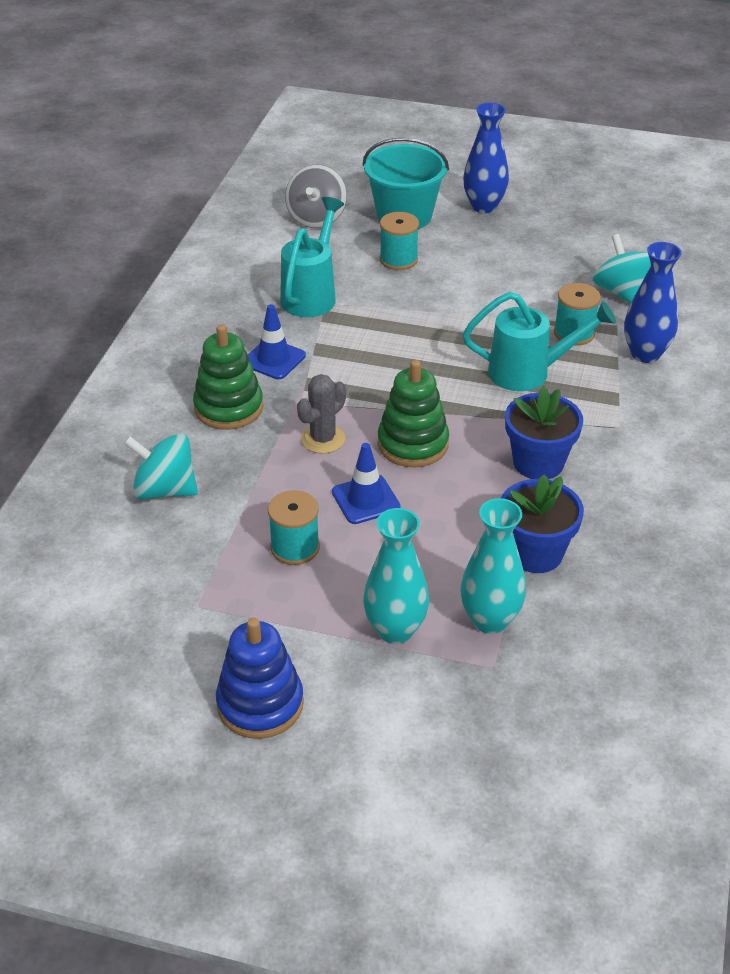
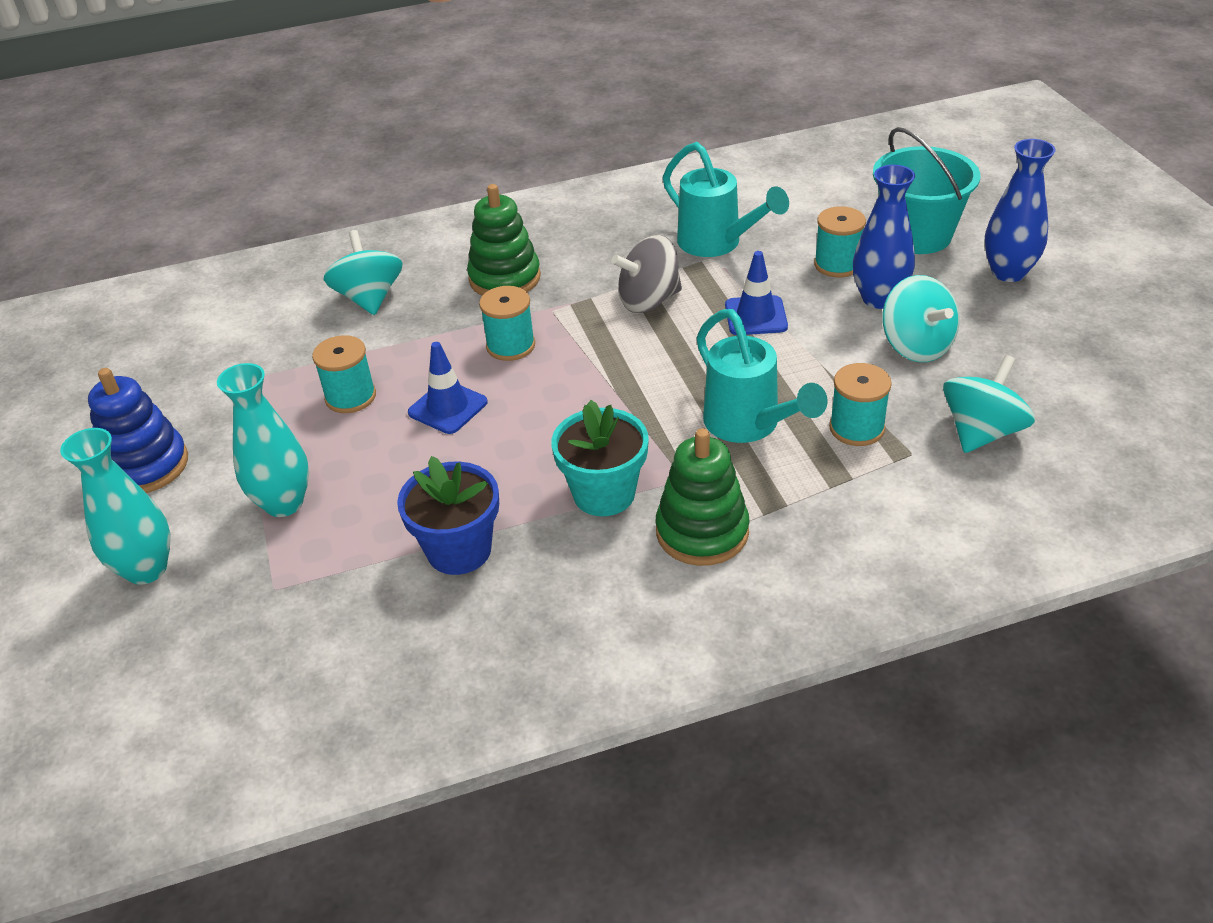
camera: 60 degrees right, 0 degrees up
blue traffic cone [248,304,306,379] -> blue traffic cone moved to [725,251,788,335]
turquoise watering can [280,197,344,317] -> turquoise watering can turned 60 degrees clockwise [663,142,789,257]
grey spinning top [285,165,347,228] -> grey spinning top moved to [611,235,682,313]
grey cactus [297,374,346,454] -> turquoise spool [479,286,535,361]
green stacking toy [377,360,449,467] -> green stacking toy moved to [656,428,750,566]
turquoise vase [460,498,526,634] -> turquoise vase moved to [60,428,171,585]
blue flower pot [505,387,583,479] -> turquoise flower pot [551,400,649,516]
blue vase [624,242,682,363] -> blue vase moved to [853,165,915,309]
none -> turquoise spinning top [882,275,960,362]

